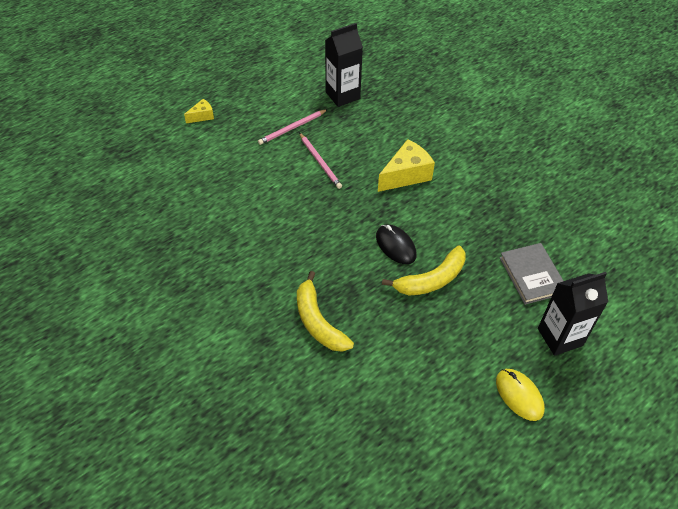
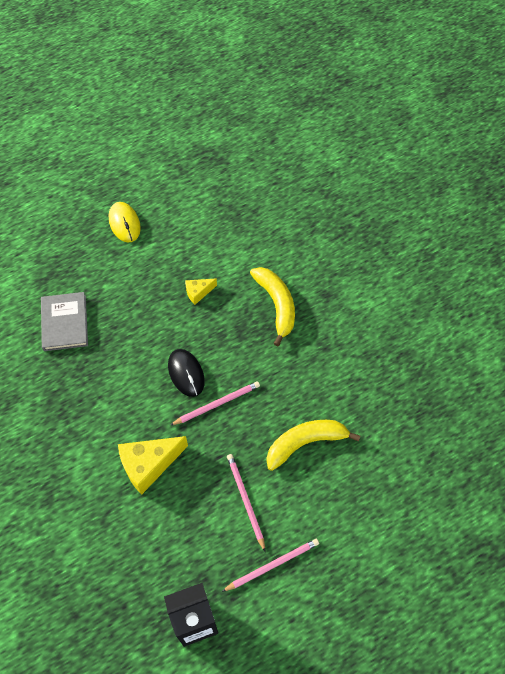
camera: 170 degrees left, 10 degrees up
yellow cheese [184,99,214,123] -> yellow cheese moved to [185,278,217,305]
yellow banana [382,246,466,295] -> yellow banana moved to [266,420,360,471]
black carton [538,272,608,356] -> none
none -> pink pencil [171,381,260,425]

